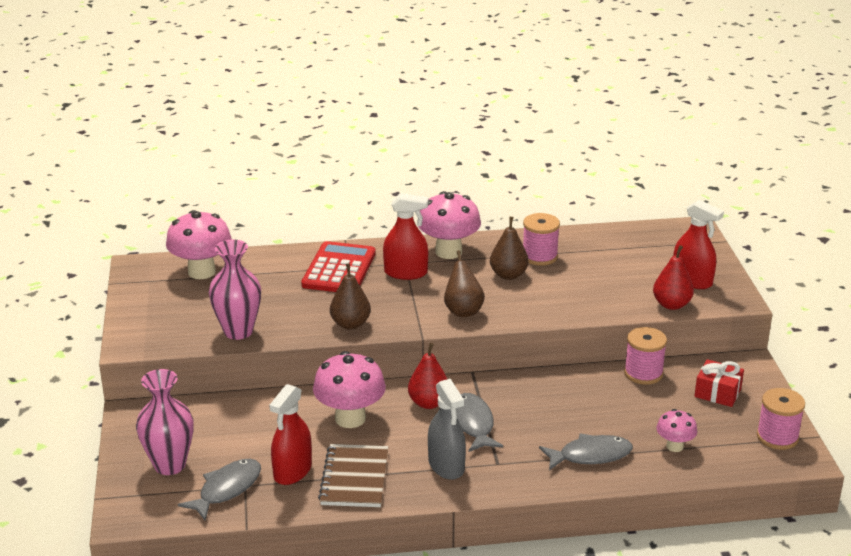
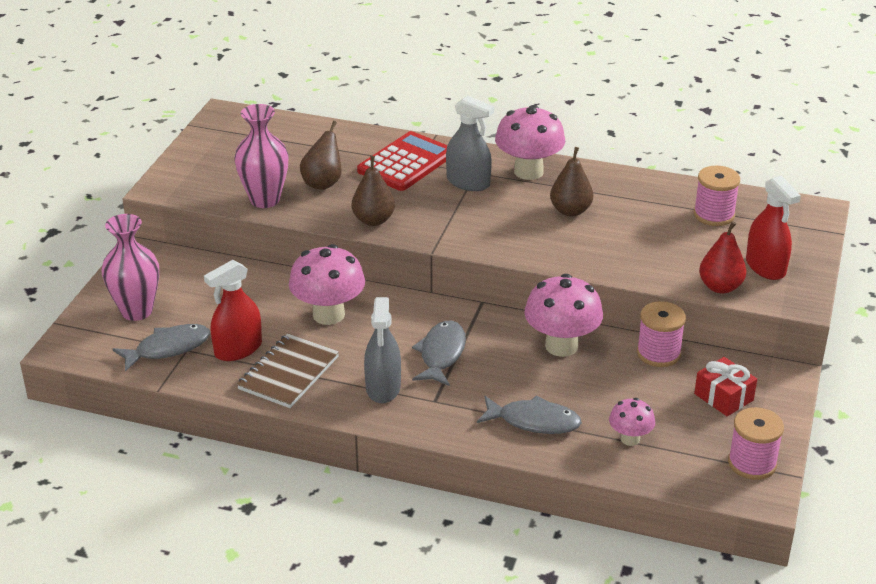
camera: 25 degrees right, 5 degrees up
pink mushroom [166,210,232,279] -> pink mushroom moved to [524,274,603,357]
red spray bottle [383,193,429,280] -> grey spray bottle [446,95,494,191]
red pear [408,342,447,409] -> none
brown pear [444,250,485,317] -> brown pear moved to [300,121,342,190]
pink spool [523,213,560,266] -> pink spool moved to [694,166,740,226]

